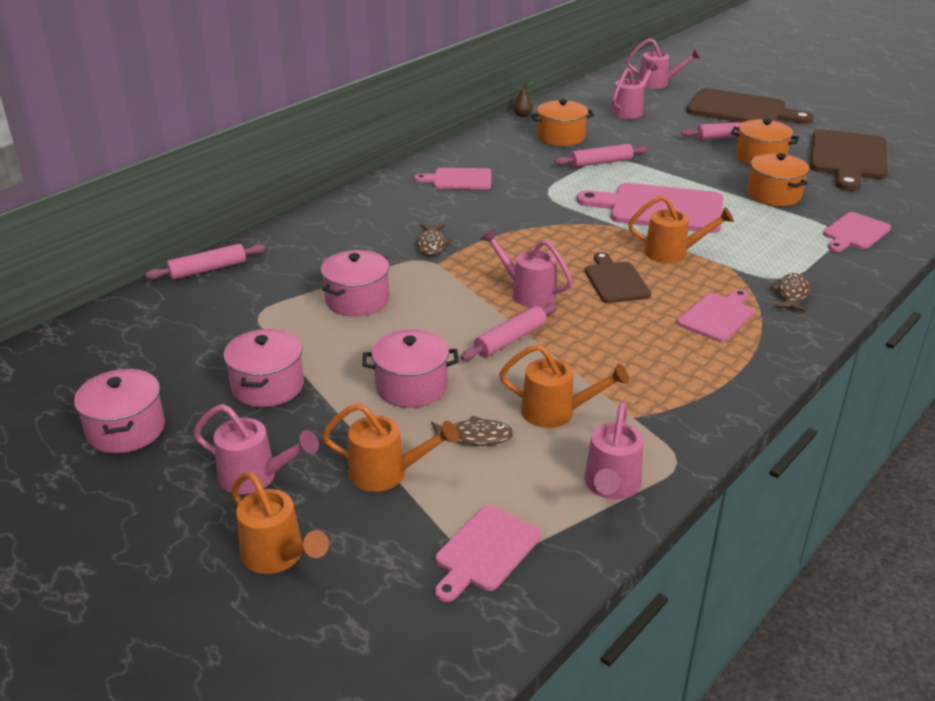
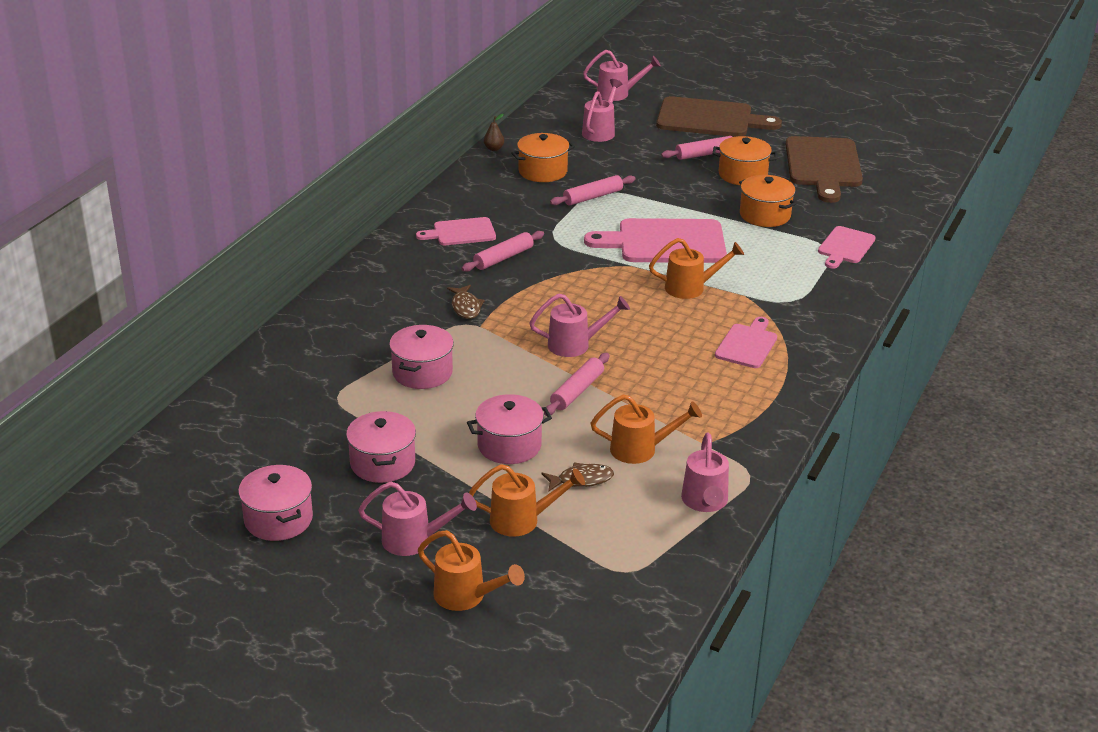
camera: 15 degrees left, 0 degrees up
pink rolling pin [145,244,265,280] -> pink rolling pin moved to [461,231,544,272]
pink cutting board [435,505,541,602] -> none
pink watering can [480,228,573,308] -> pink watering can turned 150 degrees clockwise [530,293,630,357]
brown cutting board [585,252,651,303] -> none
brown fish [770,273,810,312] -> none

